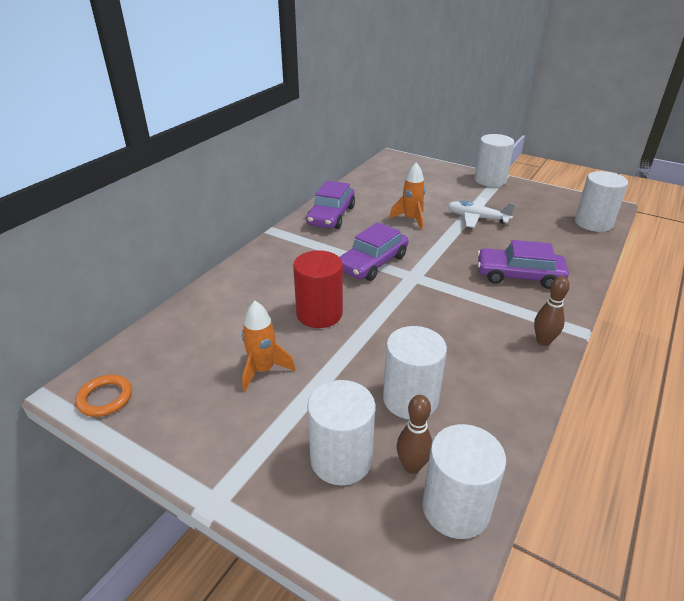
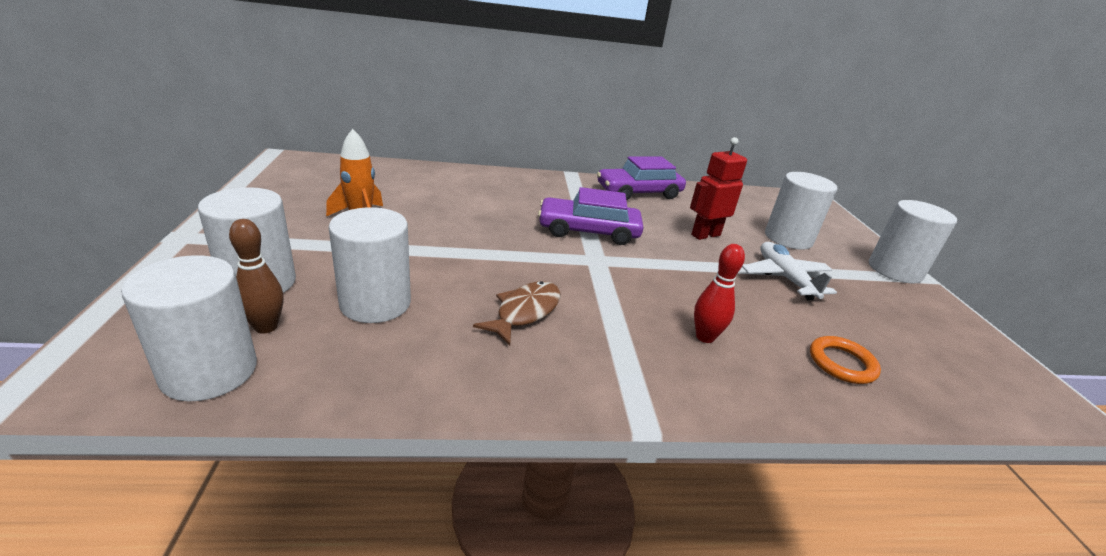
camera: 50 degrees right, 5 degrees down
orange ring [75,375,132,417] -> orange ring moved to [810,336,881,384]
red cylinder [293,250,343,328] -> none
orange rocket [389,162,425,230] -> red robot [690,137,747,240]
purple car [477,240,569,289] -> red bowling pin [694,244,745,343]
brown bowling pin [534,276,570,346] -> none
white cylinder [575,171,628,232] -> white cylinder moved to [765,172,837,250]
none -> brown fish [473,281,560,345]

